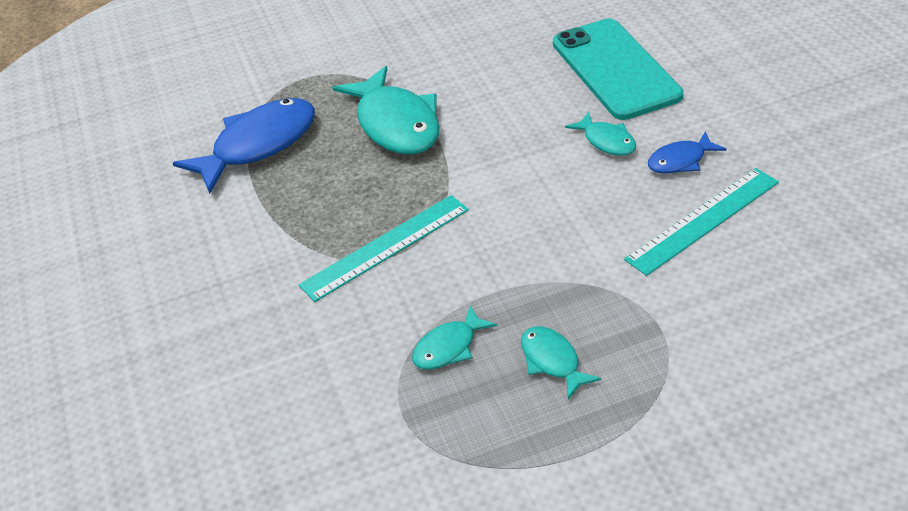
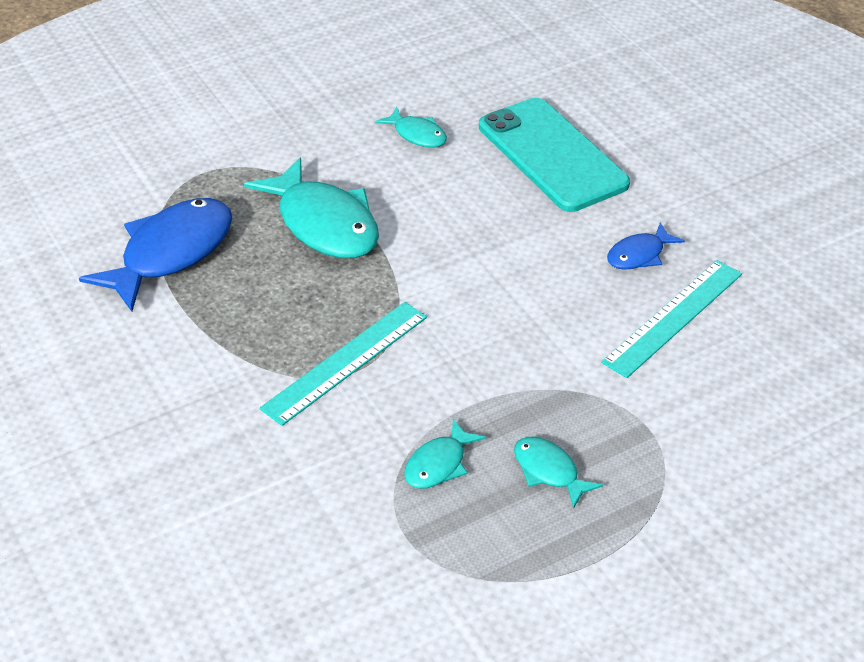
camera: 15 degrees left, 0 degrees up
turquoise fish [565,112,636,156] -> turquoise fish moved to [375,107,447,148]

